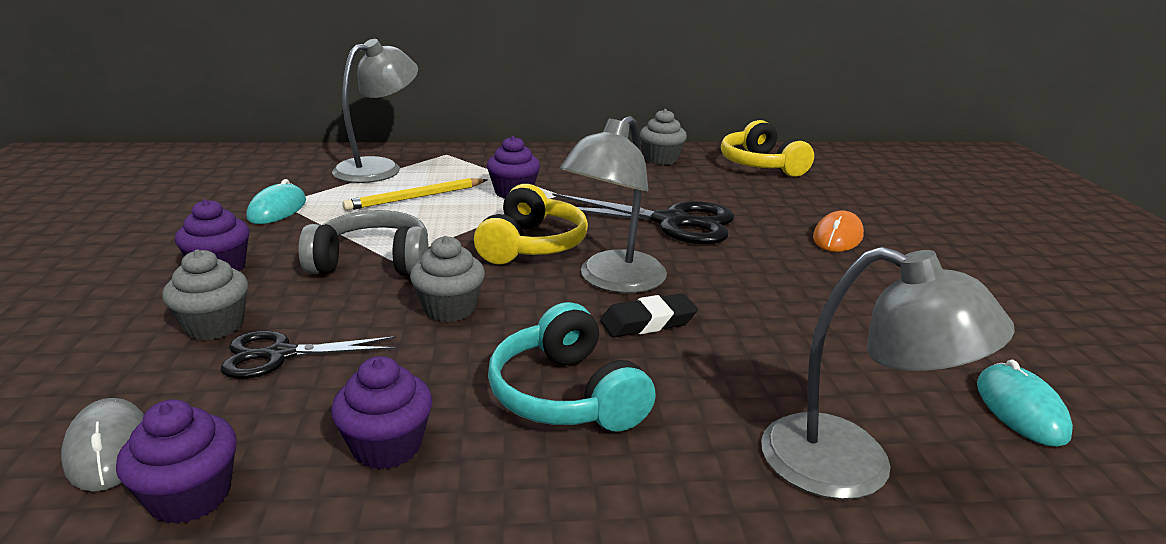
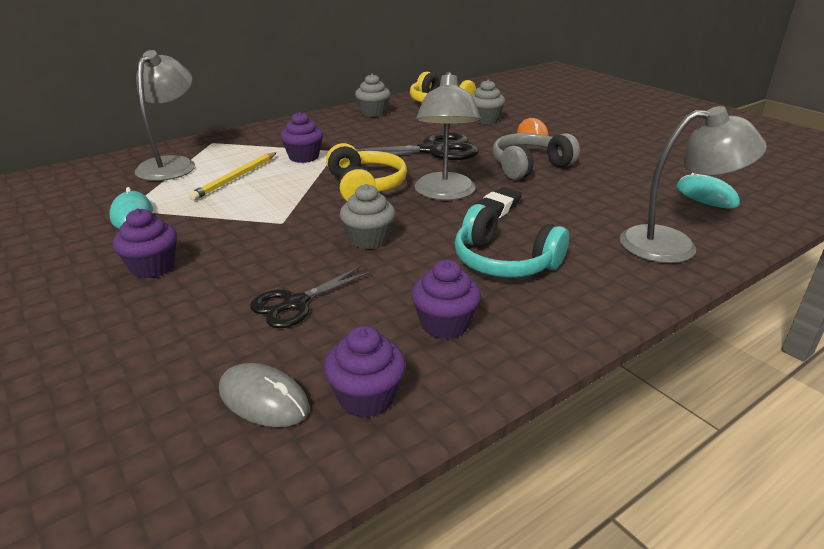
camera: 30 degrees left, 5 degrees up
grey cupcake [162,249,248,340] -> grey cupcake moved to [472,80,505,124]
grey headphones [298,210,429,276] -> grey headphones moved to [493,133,580,180]

